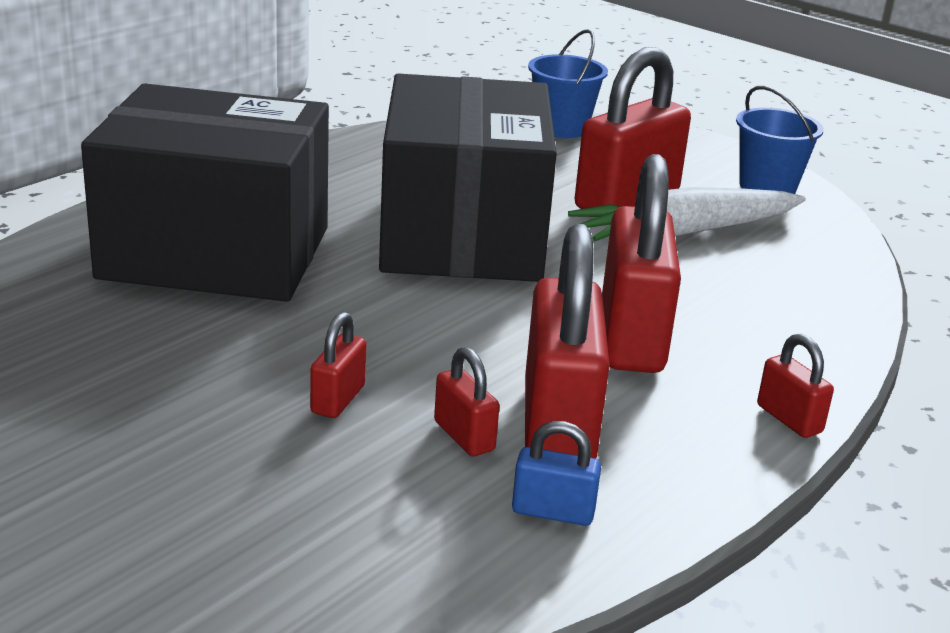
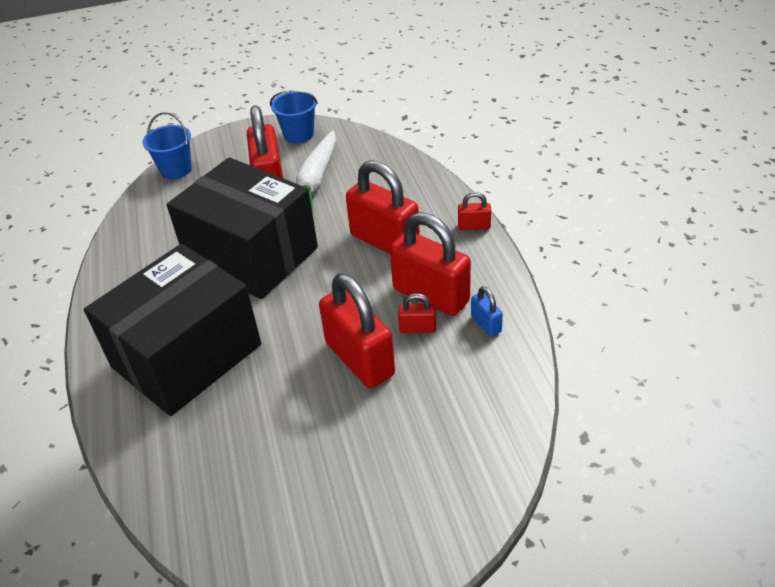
camera: 50 degrees left, 15 degrees up
red padlock [310,312,366,418] -> red padlock [319,273,395,388], size x2.20
blue padlock [512,421,601,526] -> blue padlock turned 75 degrees counterclockwise [471,286,503,336]

